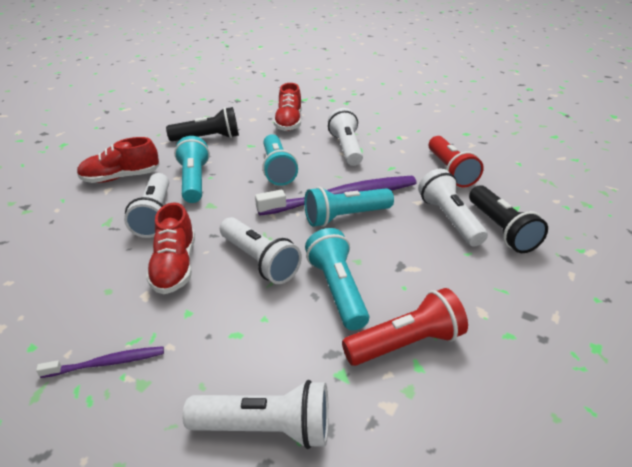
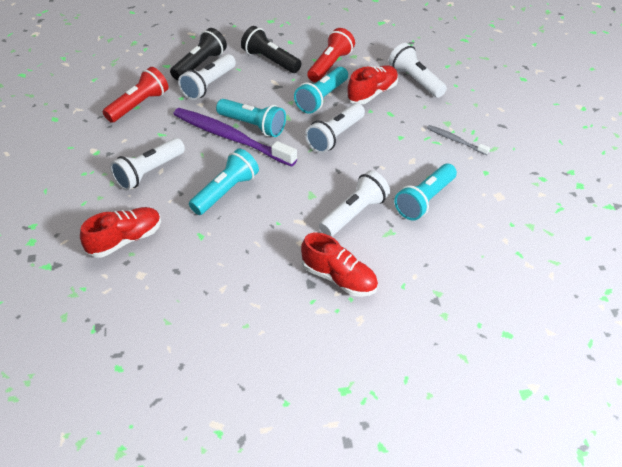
camera: 130 degrees left, 10 degrees up
purple toothbrush [36,346,164,378] -> grey toothbrush [427,125,490,155]
red shoe [146,202,195,294] -> red shoe moved to [347,65,398,104]
black flashlight [166,107,239,141] -> black flashlight moved to [241,26,301,73]
turquoise flashlight [174,136,210,203] -> turquoise flashlight moved to [394,164,457,220]
white flashlight [220,217,302,284] -> white flashlight turned 150 degrees counterclockwise [305,103,365,153]
red flashlight [342,288,468,366] -> red flashlight turned 90 degrees clockwise [307,28,355,82]

